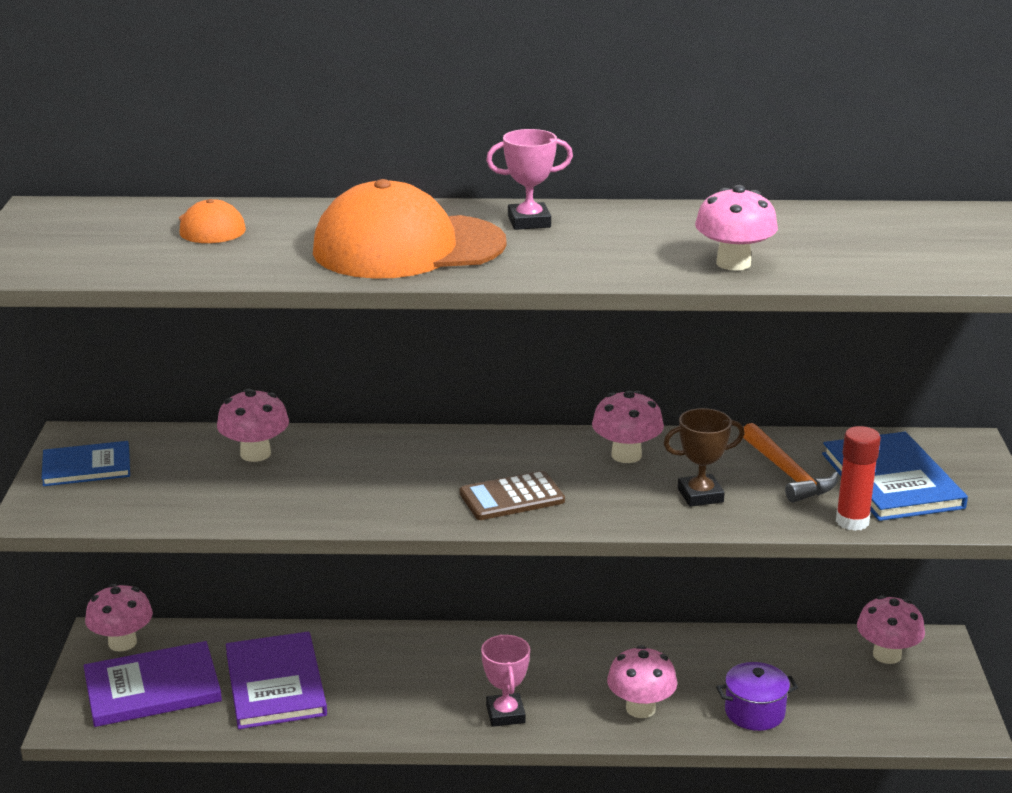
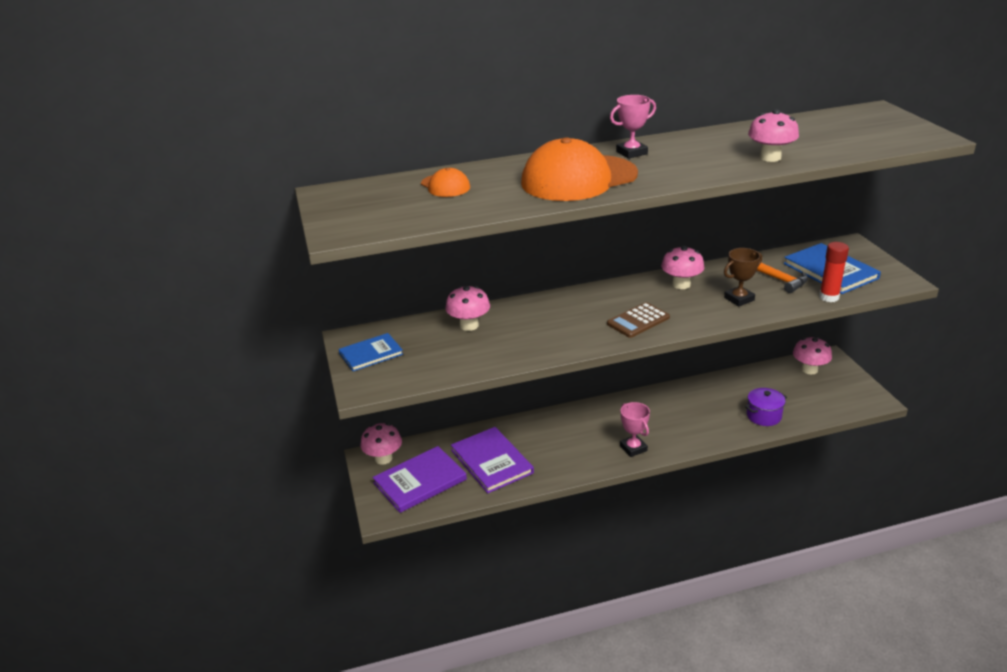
camera: 15 degrees left, 5 degrees up
pink mushroom [607,645,677,718] -> none

